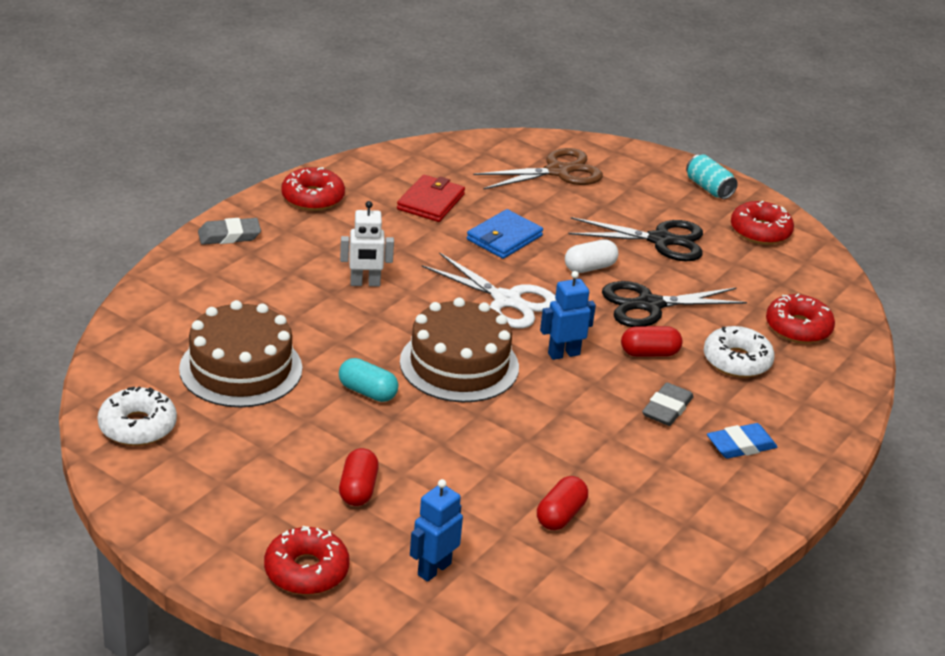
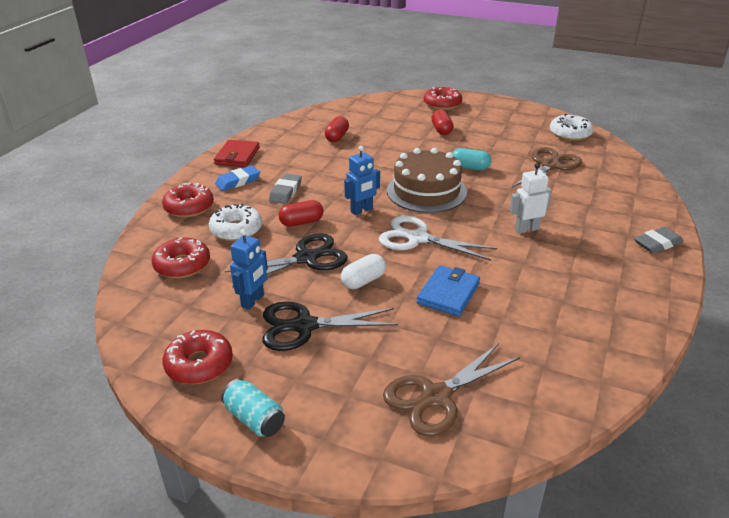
camera: 170 degrees right, 0 degrees up
brown cake [179,300,302,407] -> brown scissors [512,147,582,187]
red donut [281,167,345,211] -> red donut moved to [162,183,214,218]
red wallet [397,175,465,222] -> red wallet moved to [214,140,260,167]
blue robot [410,479,463,582] -> blue robot moved to [230,229,268,310]

